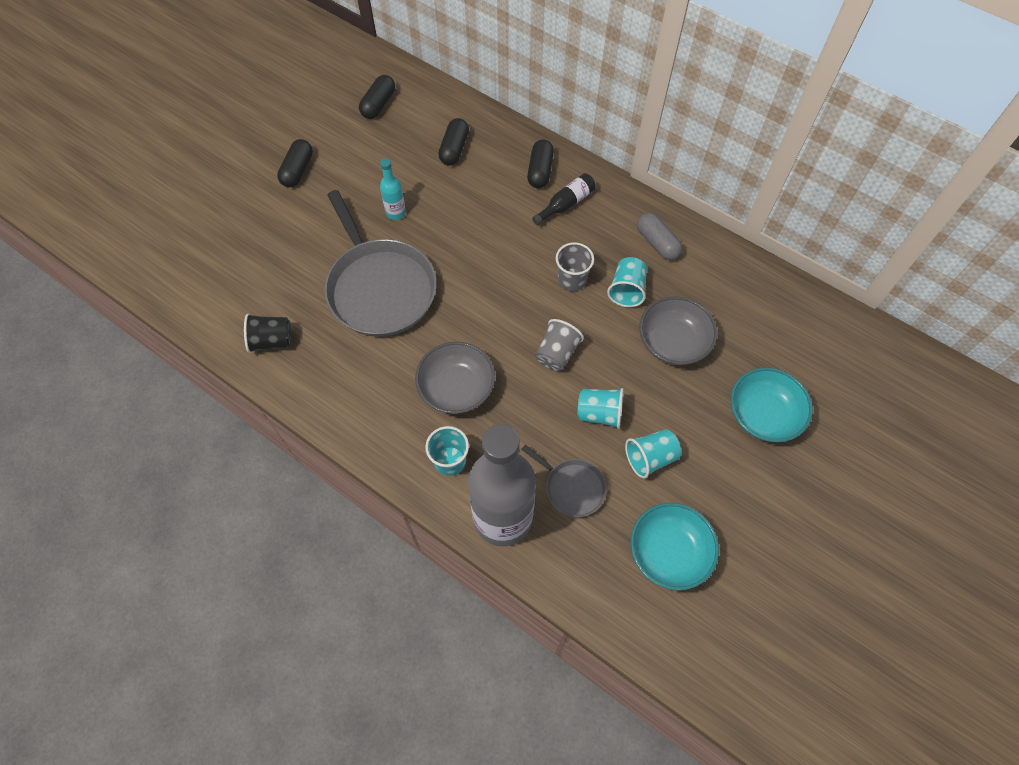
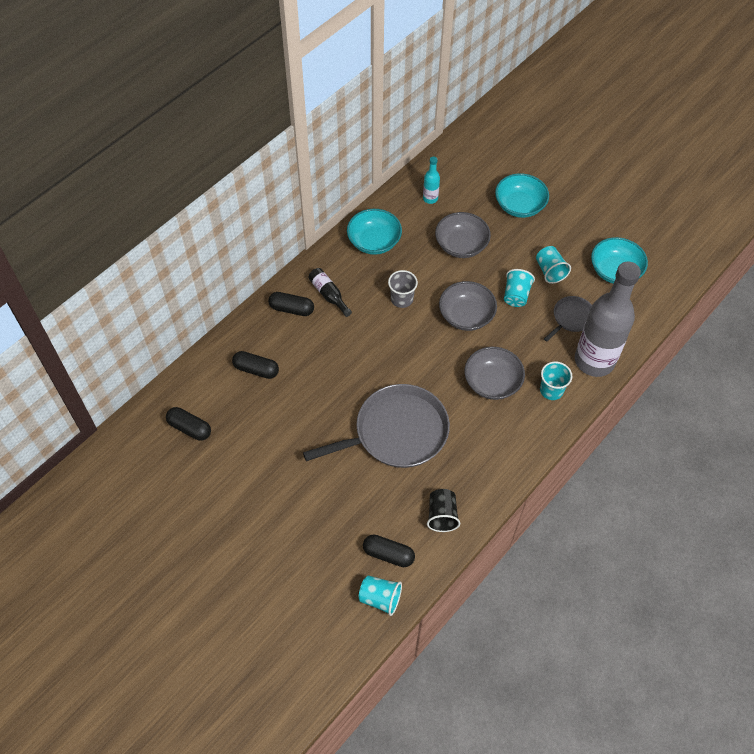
camera: 85 degrees left, 5 degrees down
black capsule [277,139,313,187] -> black capsule moved to [363,535,415,567]
turquoise bottle [380,158,406,220] -> turquoise bottle moved to [423,157,440,204]
grey cup [535,319,584,371] -> grey bowl [439,281,497,331]
turquoise cup [607,257,647,307] -> turquoise cup moved to [359,575,402,616]
grey capsule [637,213,682,260] -> turquoise bowl [347,209,402,255]

